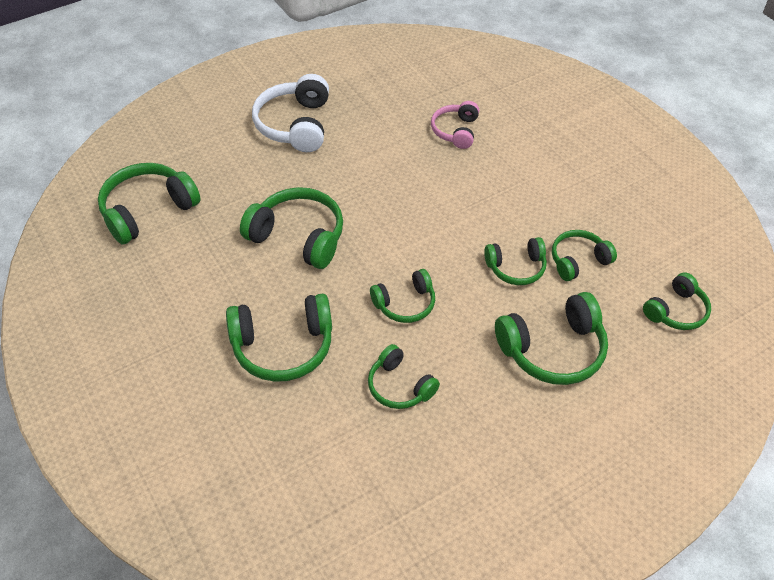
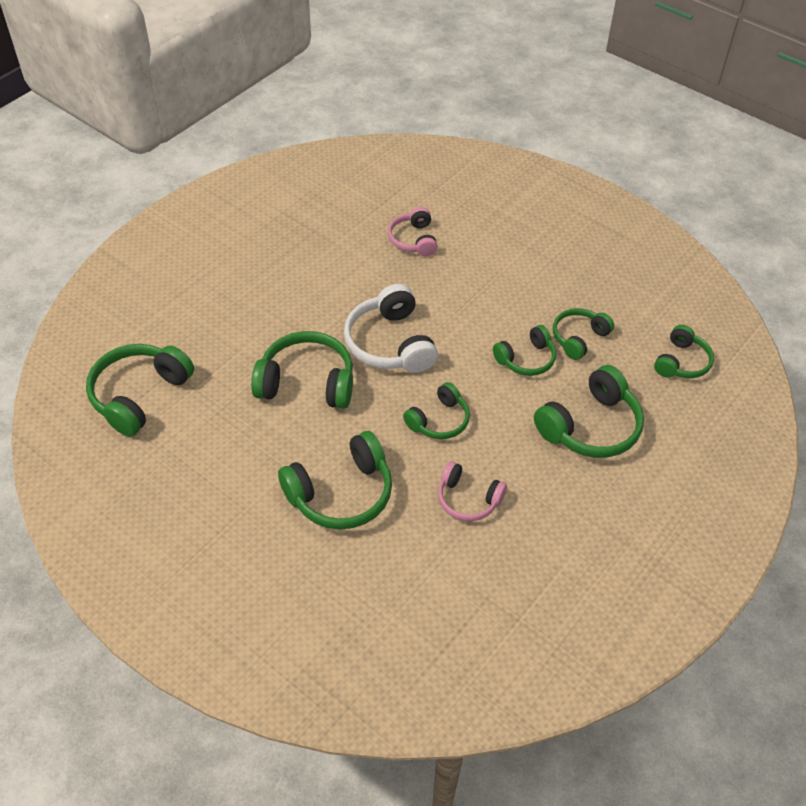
camera: 20 degrees left, 0 degrees up
white headphones [252,74,329,152] -> white headphones moved to [344,284,438,373]
green headphones [368,344,440,409] -> pink headphones [438,461,507,521]

